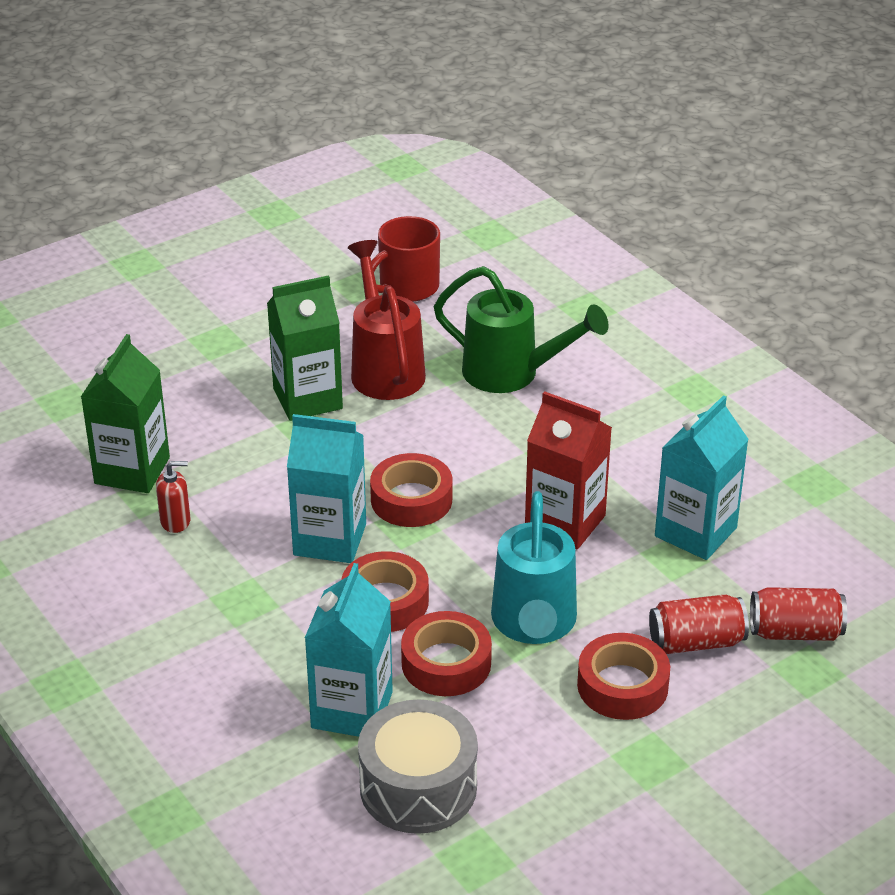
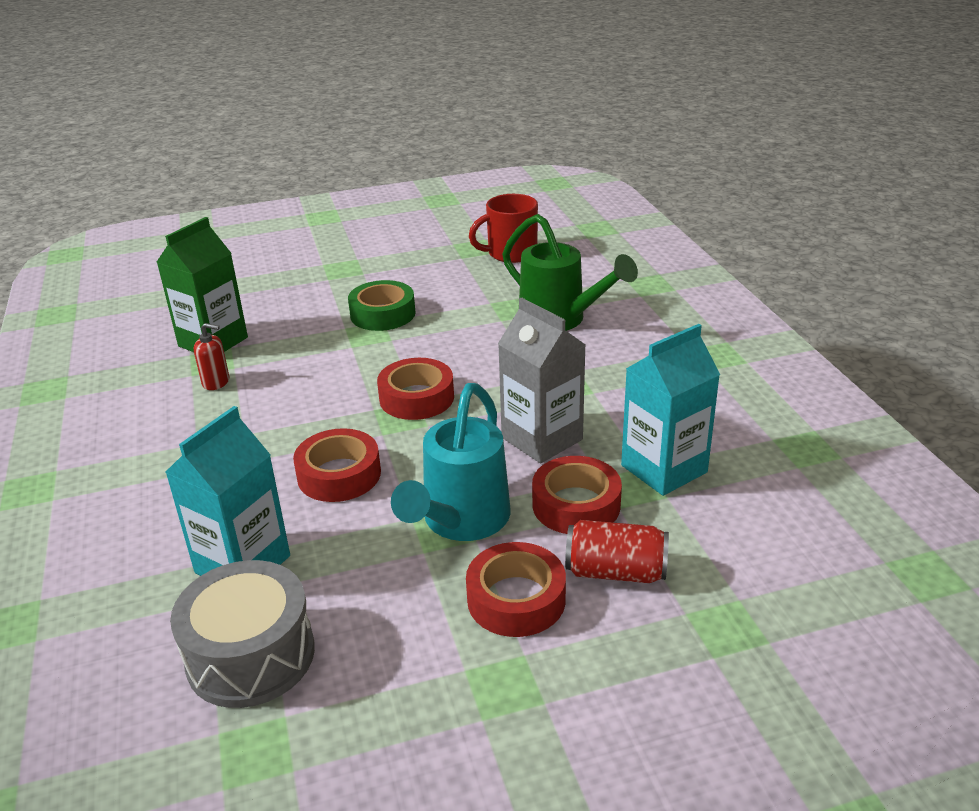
camera: 20 degrees right, 5 degrees down
green carton [267,275,343,421] -> green tape [348,280,416,331]
turquoise carton [287,414,366,563] -> none
red watering can [348,240,426,400] -> none
red tape [401,611,492,696] -> red tape moved to [532,456,622,534]
red carton [525,391,612,549] -> grey carton [498,297,585,463]
red can [750,587,847,641] -> none

